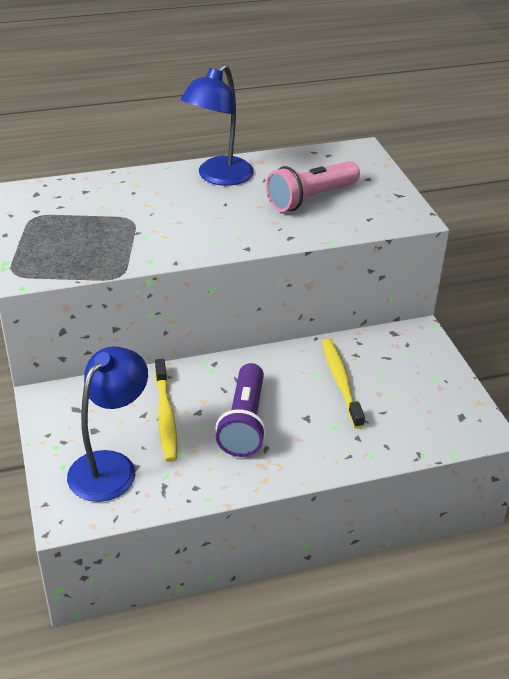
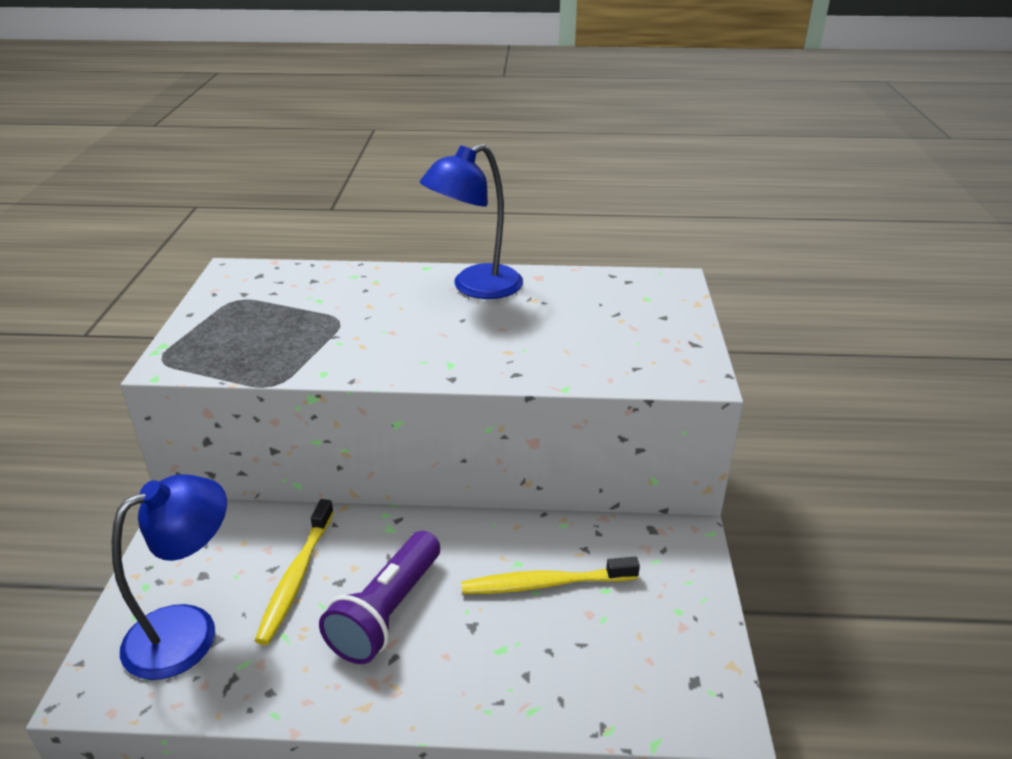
camera: 20 degrees right, 5 degrees down
pink flashlight [266,161,360,212] -> none
yellow toothbrush [322,339,365,429] -> yellow toothbrush turned 105 degrees counterclockwise [461,557,640,594]

